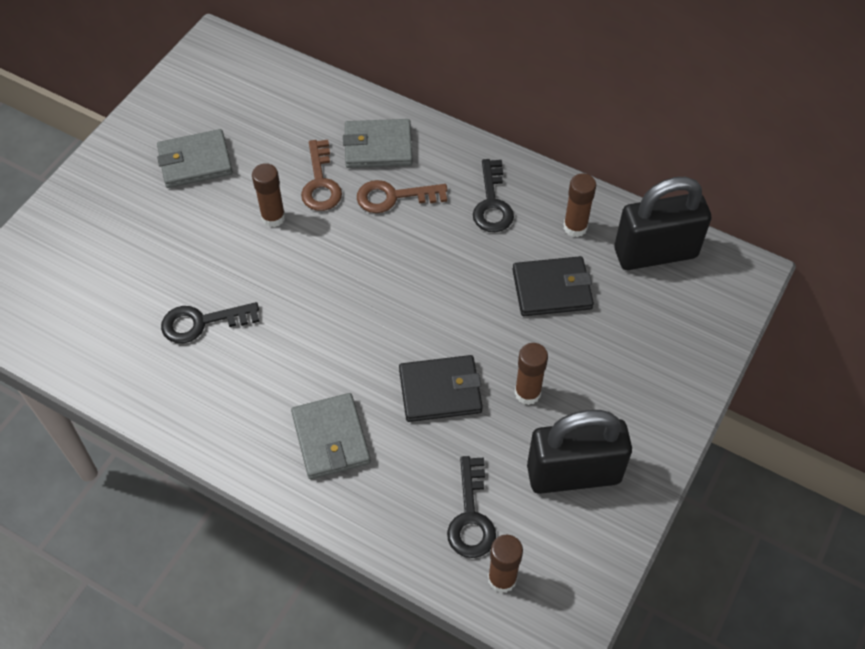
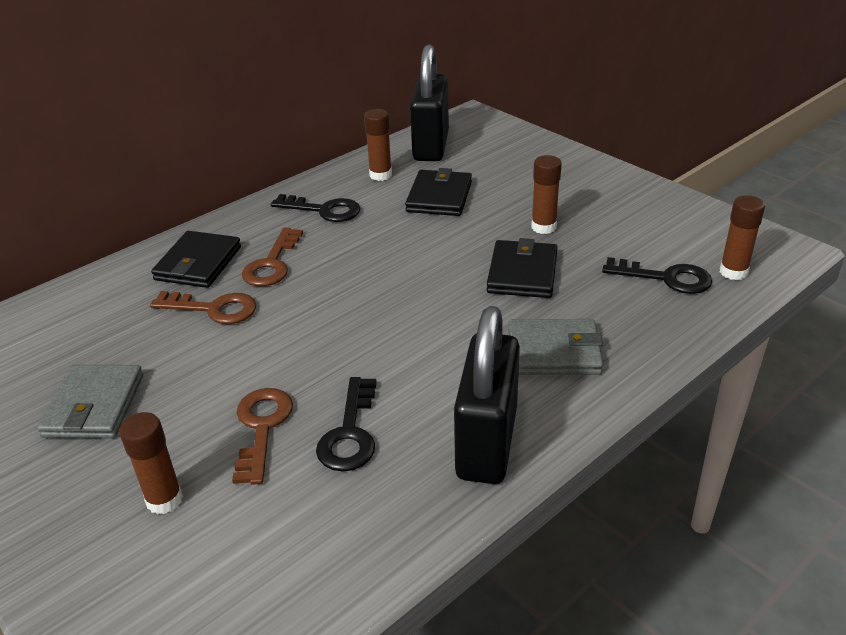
camera: 70 degrees left, 20 degrees down
brown glue stick [252,163,285,227] -> brown glue stick moved to [119,412,183,515]
grey wallet [343,119,413,168] -> black wallet [151,231,241,288]
black padlock [527,410,632,494] -> black padlock moved to [454,306,520,484]
none -> brown key [232,388,293,485]

